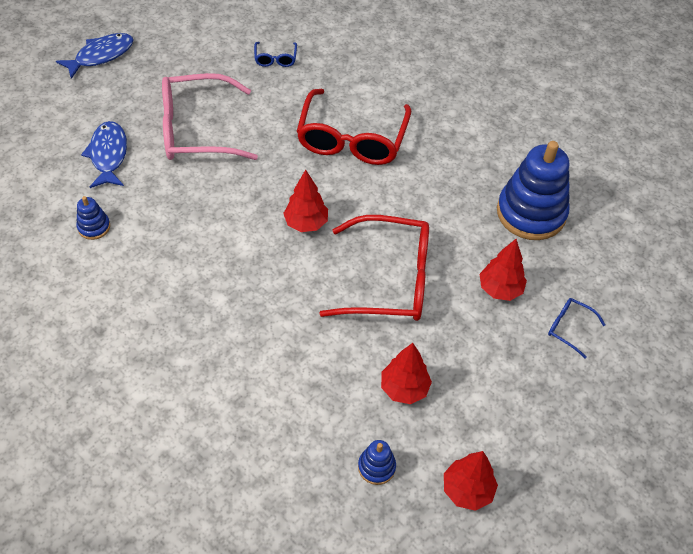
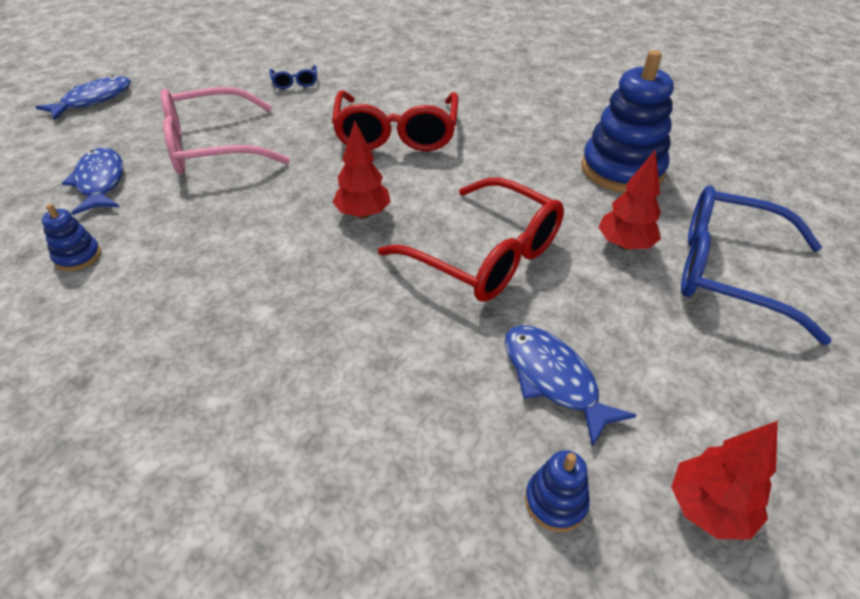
camera: 10 degrees left, 10 degrees down
red glasses [319,215,429,321] -> red glasses turned 45 degrees clockwise [378,178,564,302]
red tree [381,343,432,404] -> blue fish [505,325,637,447]
blue glasses [548,298,605,358] -> blue glasses [681,185,832,345], size x2.33

